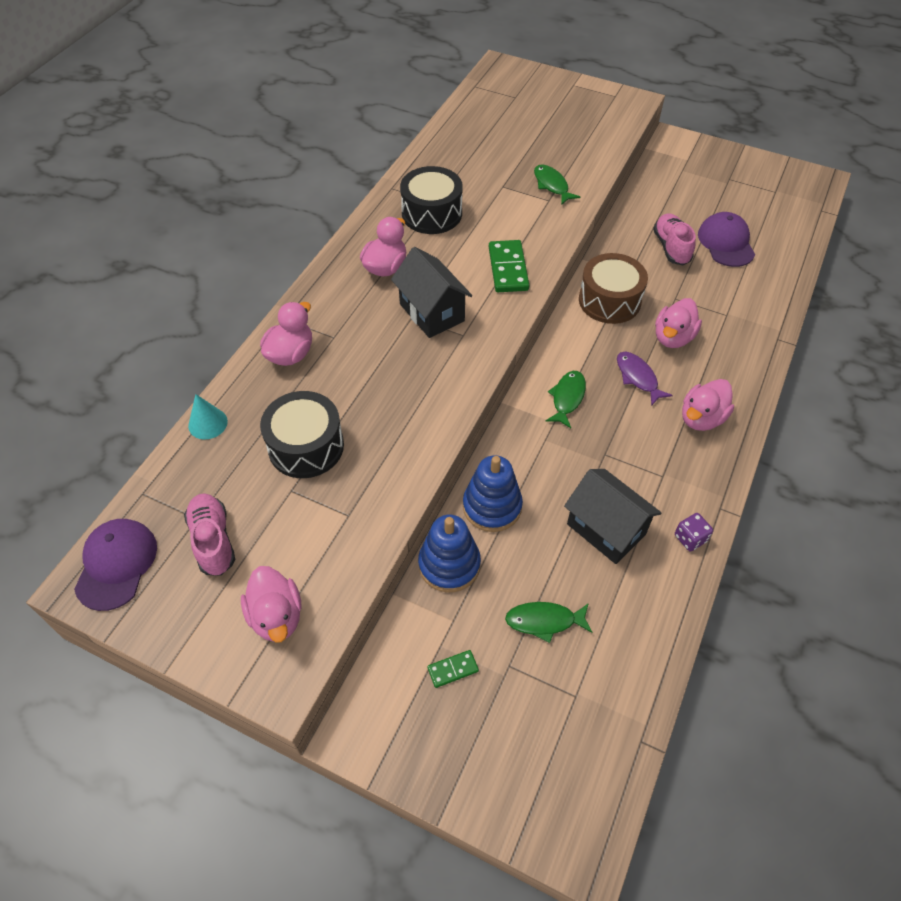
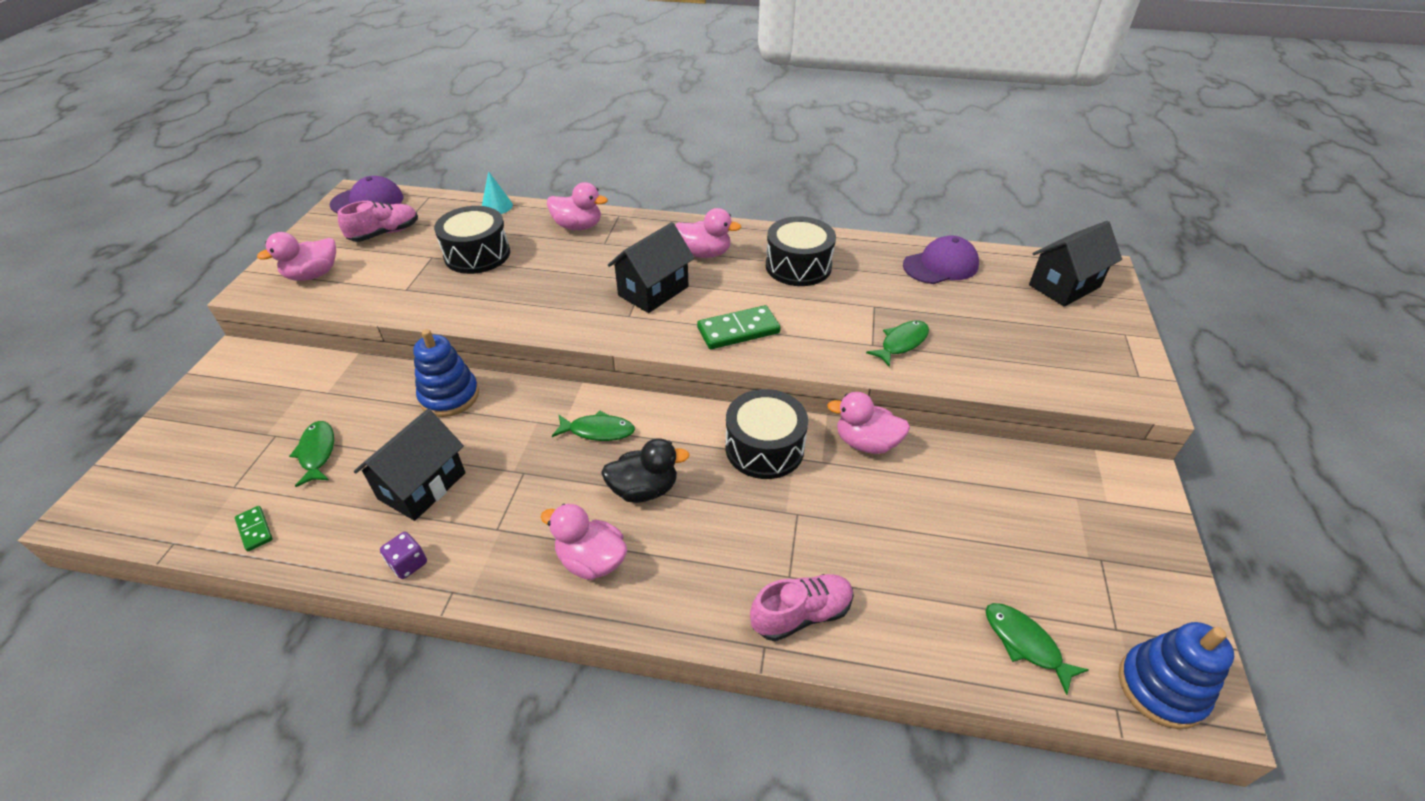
camera: 75 degrees right, 10 degrees down
blue stacking toy [418,515,481,593] -> blue stacking toy moved to [1119,622,1234,729]
green domino [427,650,479,688] -> green domino moved to [235,506,273,551]
brown drum [579,253,648,324] -> black drum [725,389,808,479]
purple fish [617,352,673,406] -> black duck [601,438,690,503]
pink shoe [653,213,696,265] -> pink shoe moved to [750,574,854,641]
pink duck [655,298,702,348] -> pink duck moved to [827,392,910,454]
purple cap [698,212,755,267] -> purple cap moved to [903,236,979,284]
none -> green fish [986,603,1089,695]
none -> black house [1029,221,1122,307]

